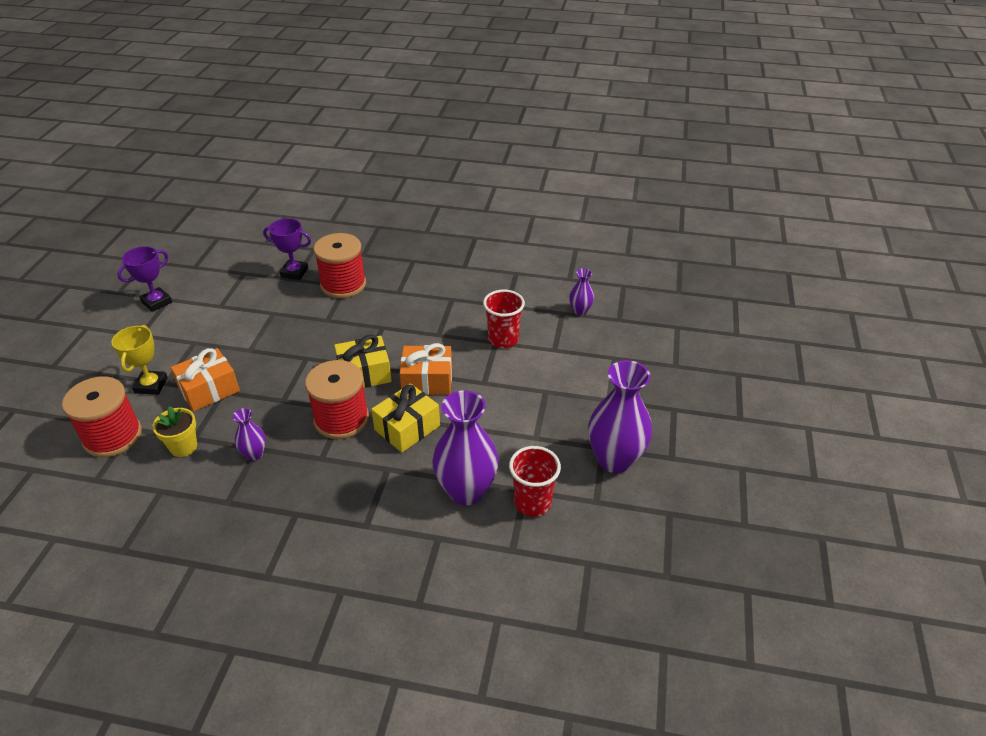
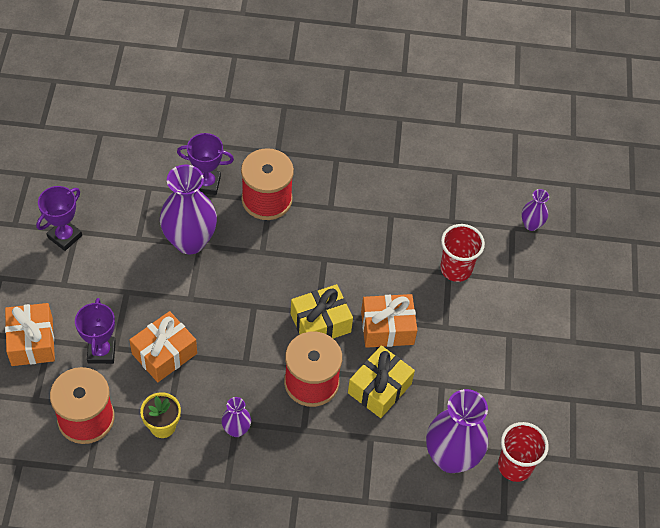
camera: 10 degrees left, 15 degrees up
yellow trophy [111,325,168,395] -> purple trophy [75,298,116,364]
purple vase [588,360,652,473] -> purple vase moved to [160,165,217,254]
none -> orange gift [5,303,55,366]

